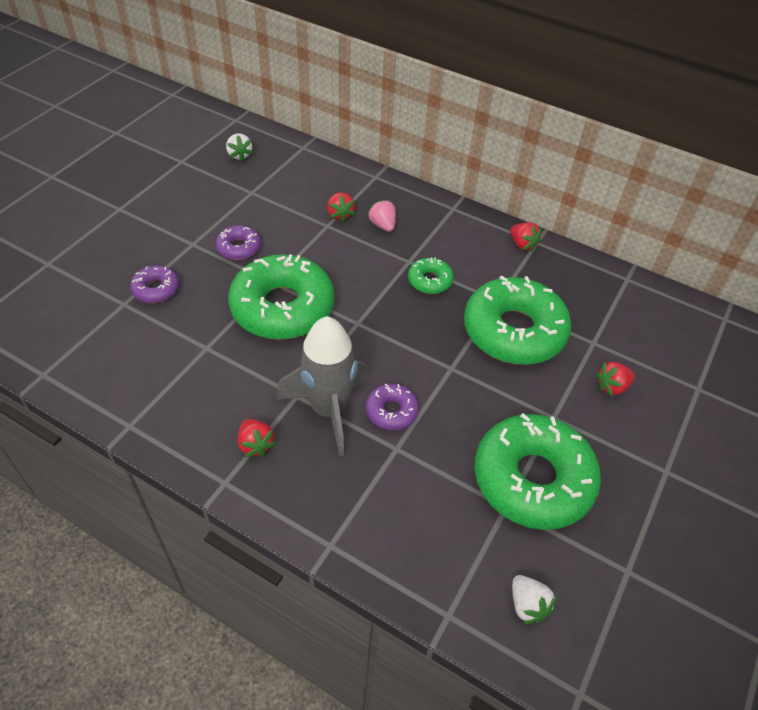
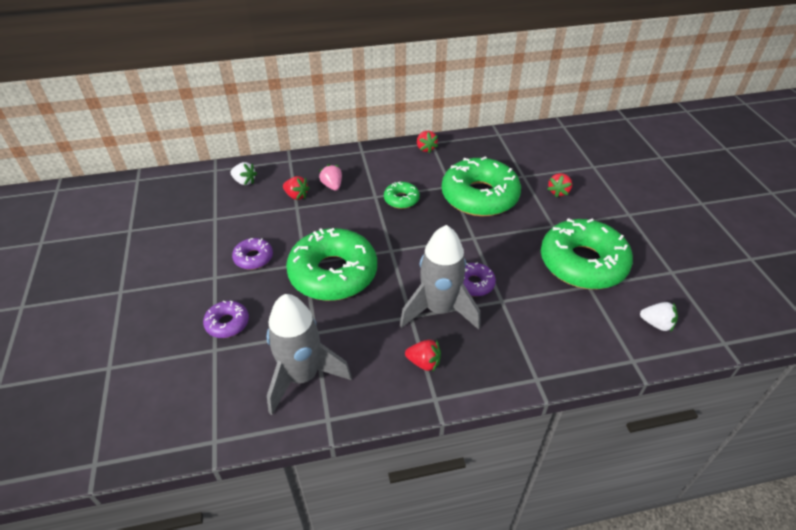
camera: 40 degrees left, 5 degrees down
white strawberry [226,134,253,162] -> white strawberry moved to [231,162,257,185]
pink strawberry [367,199,396,232] -> pink strawberry turned 45 degrees clockwise [319,164,342,191]
red strawberry [510,222,542,251] -> red strawberry turned 60 degrees clockwise [417,131,438,154]
none -> grey rocket [266,294,352,415]

